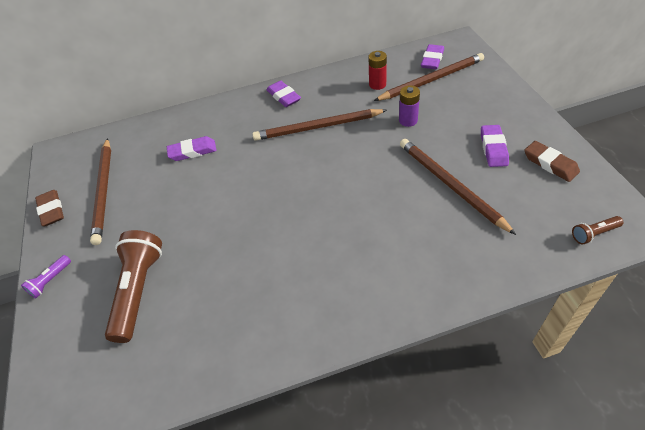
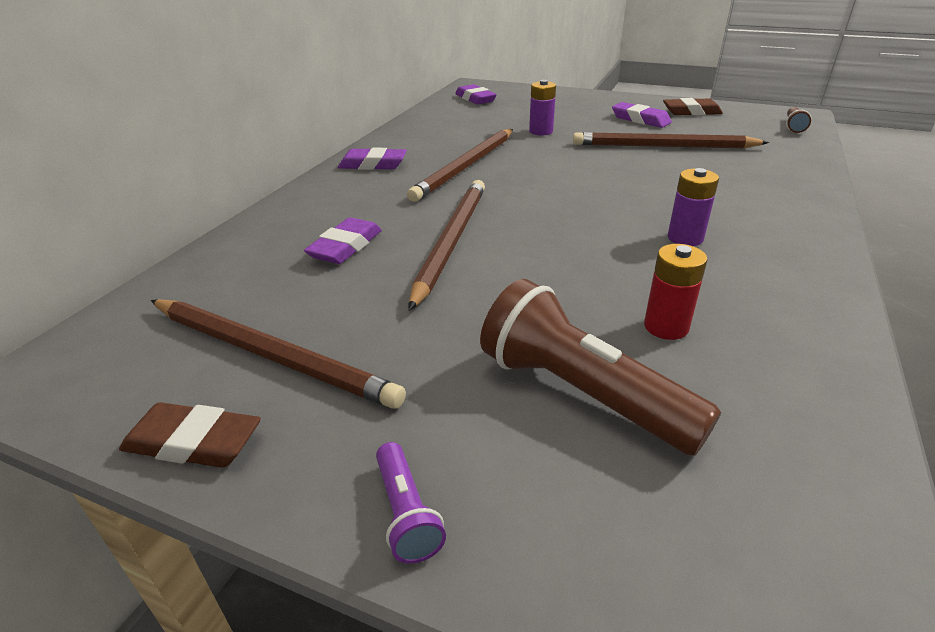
camera: 55 degrees left, 15 degrees down
red battery [369,51,387,90] -> red battery moved to [644,244,707,340]
brown pencil [374,53,484,101] -> brown pencil moved to [409,180,485,311]
none -> purple battery [668,168,719,246]

